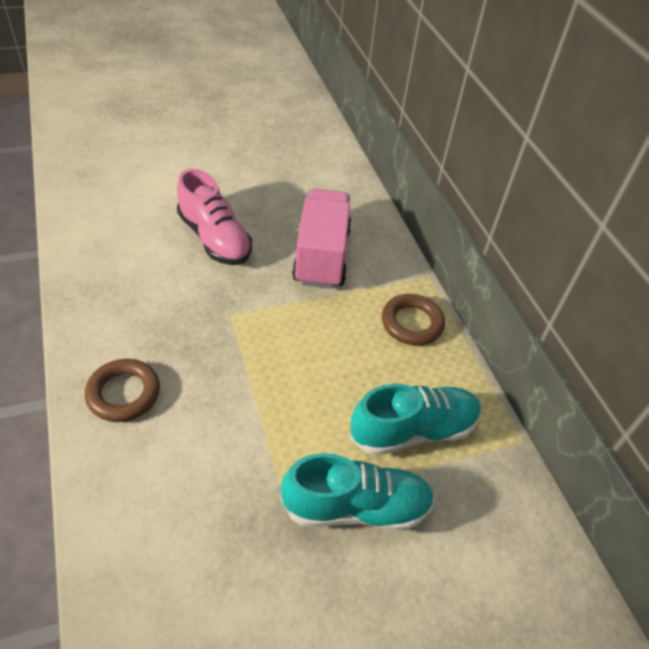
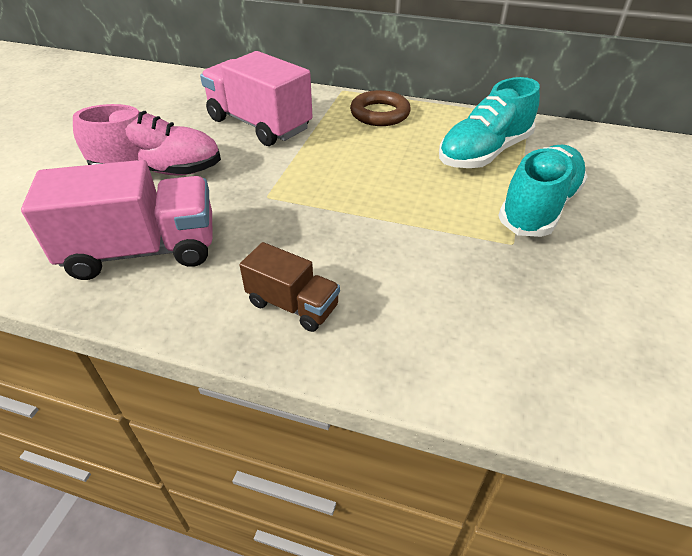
camera: 50 degrees left, 5 degrees down
brown ring [85,359,160,422] -> brown truck [240,242,340,332]
turquoise shoe [350,384,481,456] -> turquoise shoe turned 150 degrees counterclockwise [439,77,540,168]
none -> pink truck [21,160,212,280]

